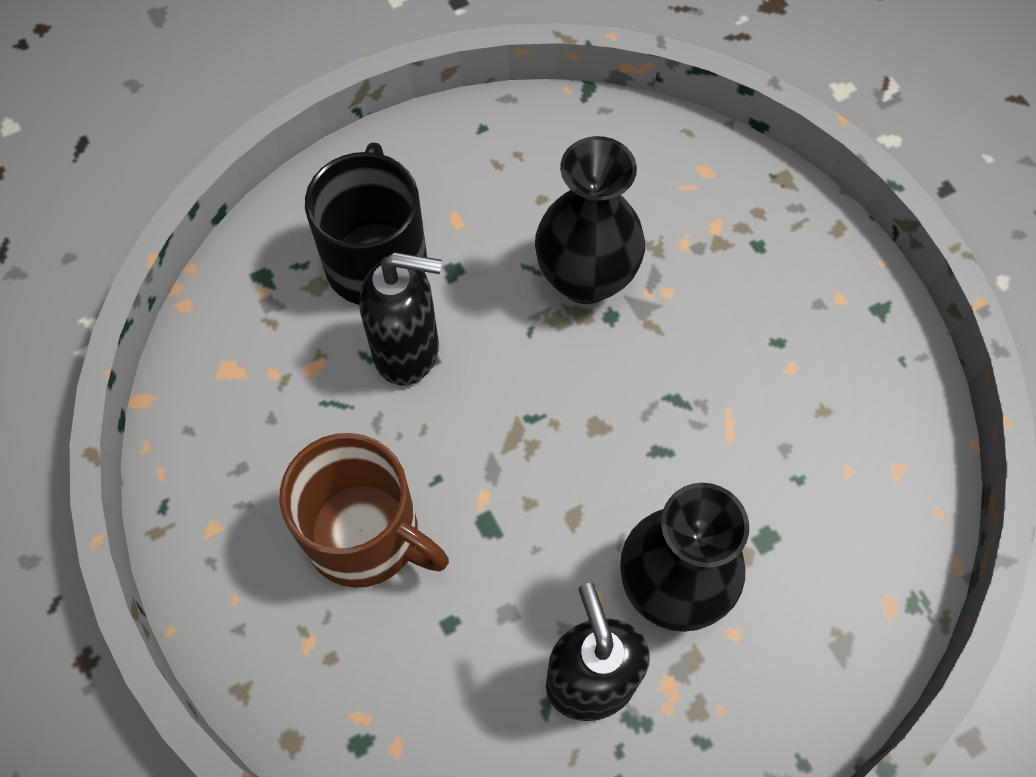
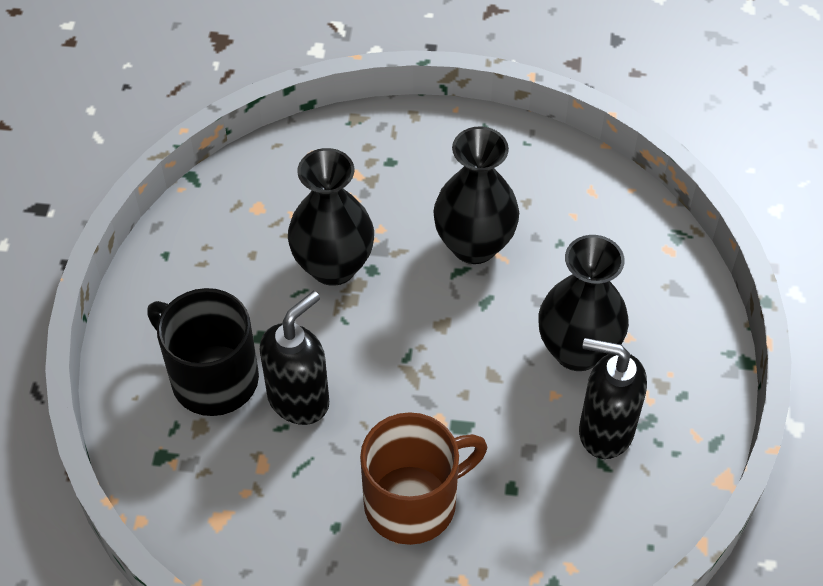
camera: 55 degrees left, 10 degrees down
none -> black vase [433,126,519,264]

